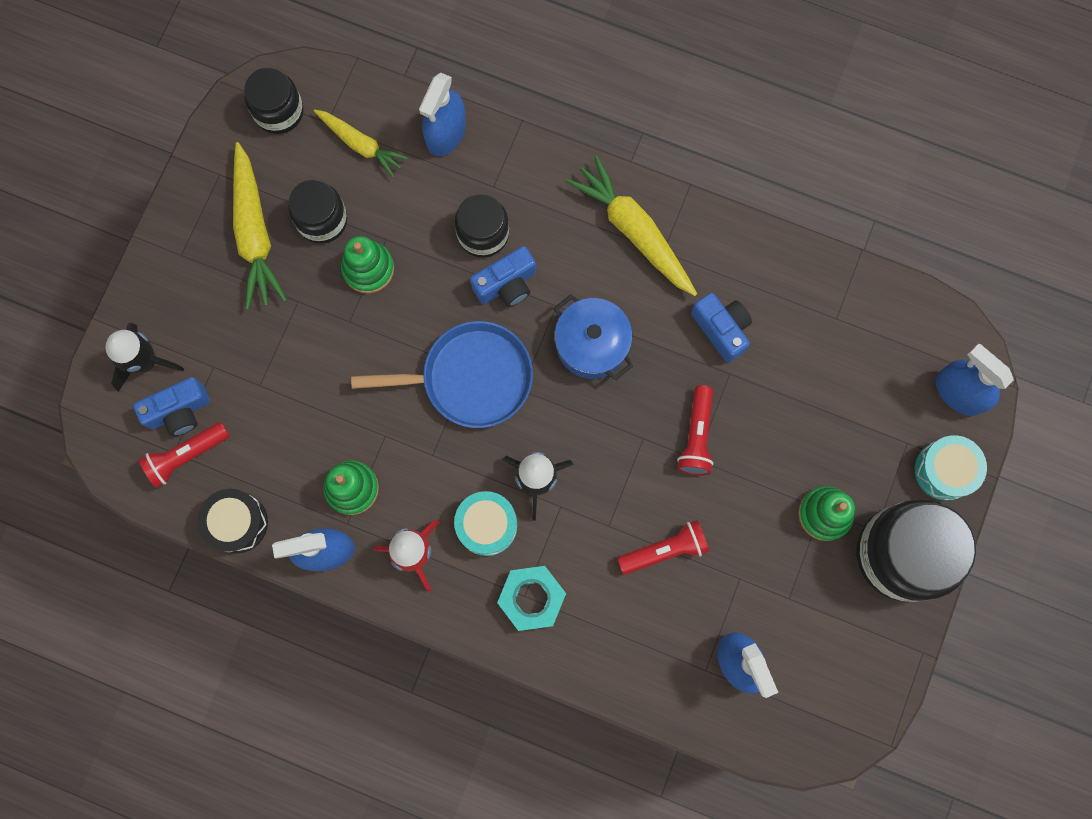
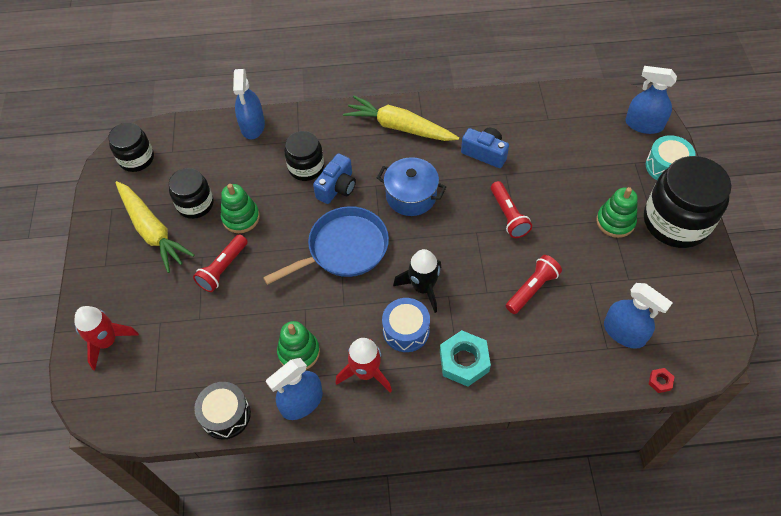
camera: 25 degrees left, 20 degrees down
black rocket [105,323,184,392] -> red rocket [74,306,139,370]
blue camera [133,377,210,436] -> none
red flashlight [138,422,230,488] -> red flashlight moved to [193,234,248,292]
yellow carrot [314,110,408,178] -> none
turquoise drum [454,491,517,556] -> blue drum [382,298,430,352]
none -> red nut [649,368,674,393]

